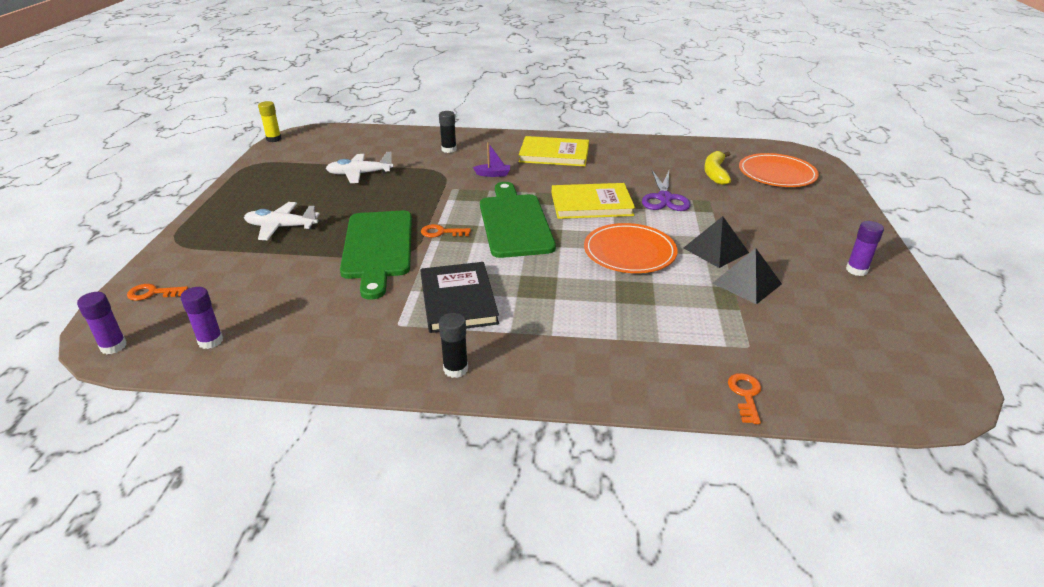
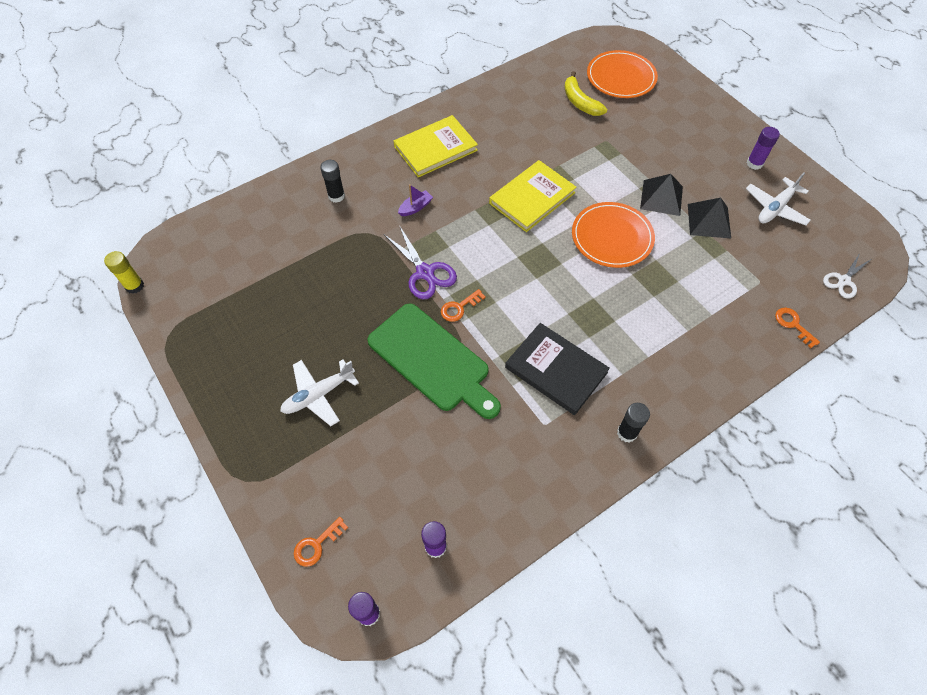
camera: 40 degrees left, 25 degrees up
white plane [326,152,393,183] -> white plane moved to [746,172,811,225]
green cutting board [480,182,556,258] -> none
purple scissors [642,170,691,211] -> purple scissors moved to [385,225,457,300]
none -> white scissors [823,253,870,299]

